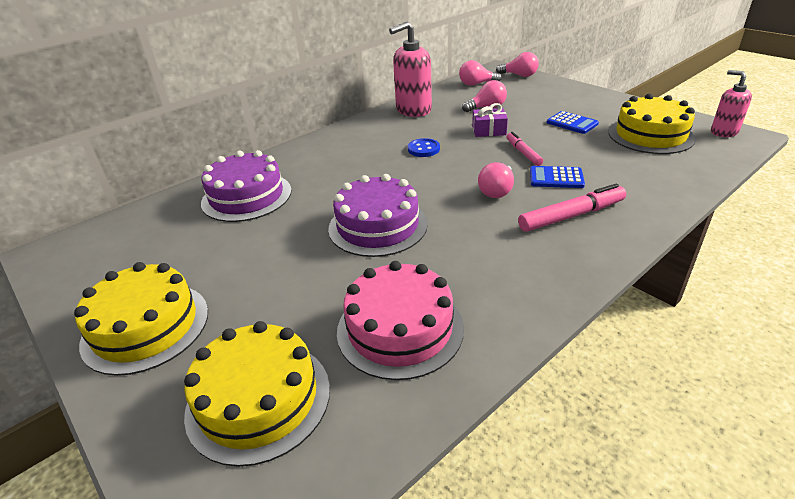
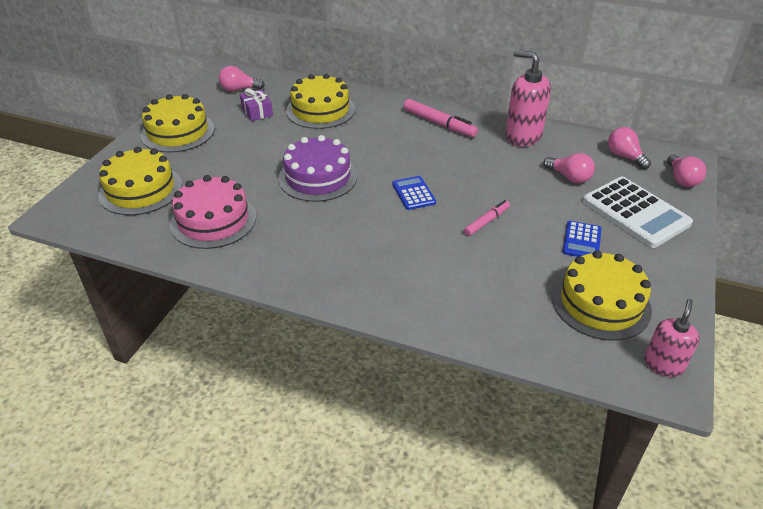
camera: 60 degrees right, 5 degrees up
purple cake [201,150,292,222] -> yellow cake [286,74,355,129]
blue button [408,138,440,157] -> none
purple gift [472,103,508,137] -> purple gift moved to [240,88,273,121]
pink light bulb [478,162,514,198] -> pink light bulb moved to [219,66,265,91]
pink marker [518,184,626,232] -> pink marker moved to [403,99,478,137]
blue calculator [530,166,585,188] -> blue calculator moved to [392,176,436,210]
none -> white calculator [582,177,693,248]

